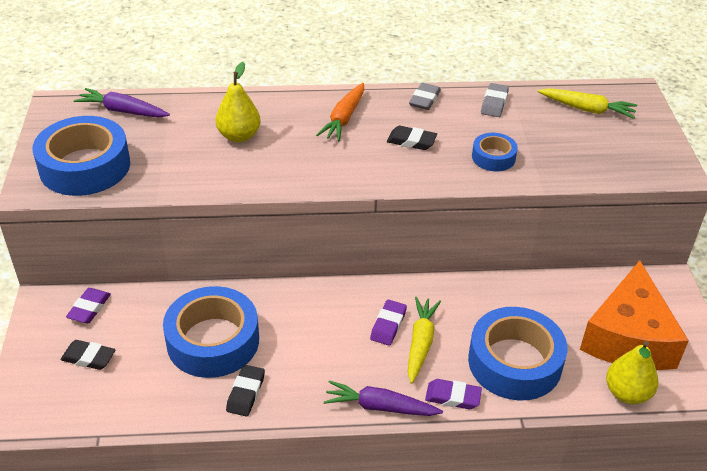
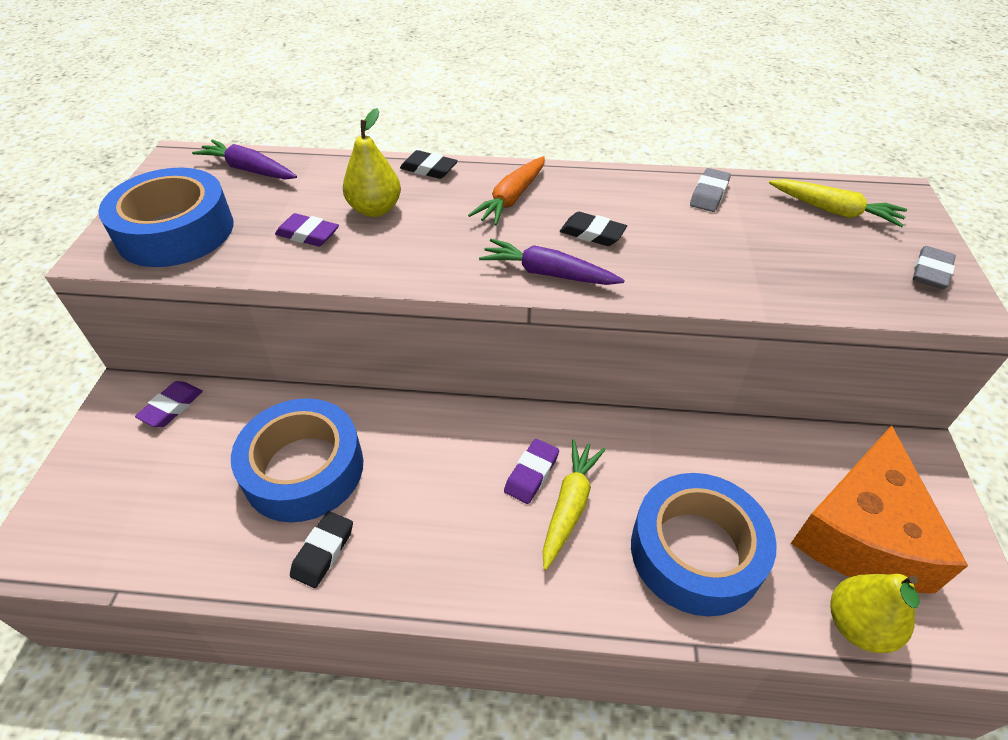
camera: 10 degrees right, 5 degrees up
black eraser [60,340,116,370] -> black eraser moved to [400,150,458,179]
purple carrot [324,380,443,416] -> purple carrot moved to [479,239,625,285]
grey eraser [409,83,441,110] -> grey eraser moved to [913,246,956,290]
purple eraser [425,379,482,409] -> purple eraser moved to [275,213,339,247]
blue tape [472,133,518,172] -> none

